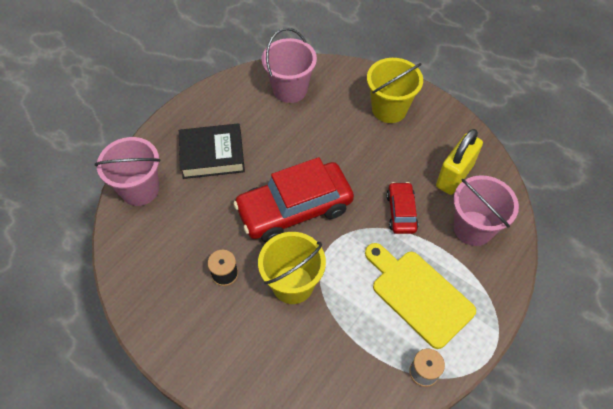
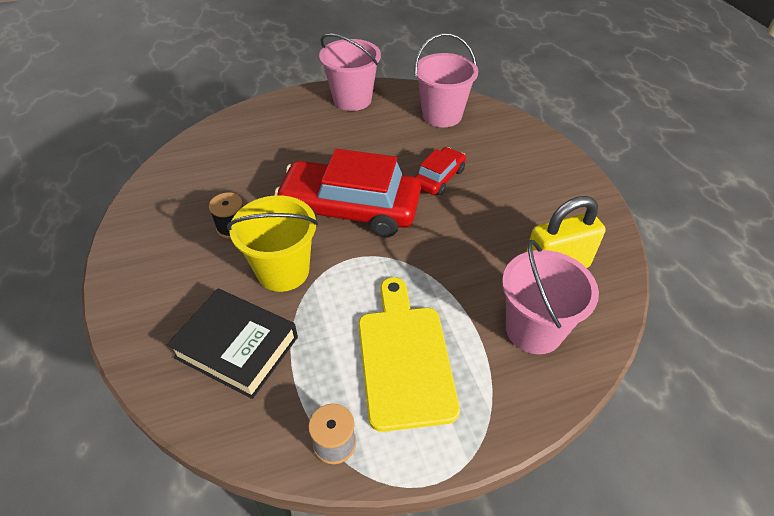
camera: 35 degrees right, 10 degrees down
pink bucket [94,137,161,206] -> pink bucket moved to [319,33,381,111]
black book [179,123,245,179] -> black book moved to [167,288,298,399]
yellow bucket [367,58,423,123] -> none
red car [386,182,419,234] -> red car moved to [415,147,466,195]

